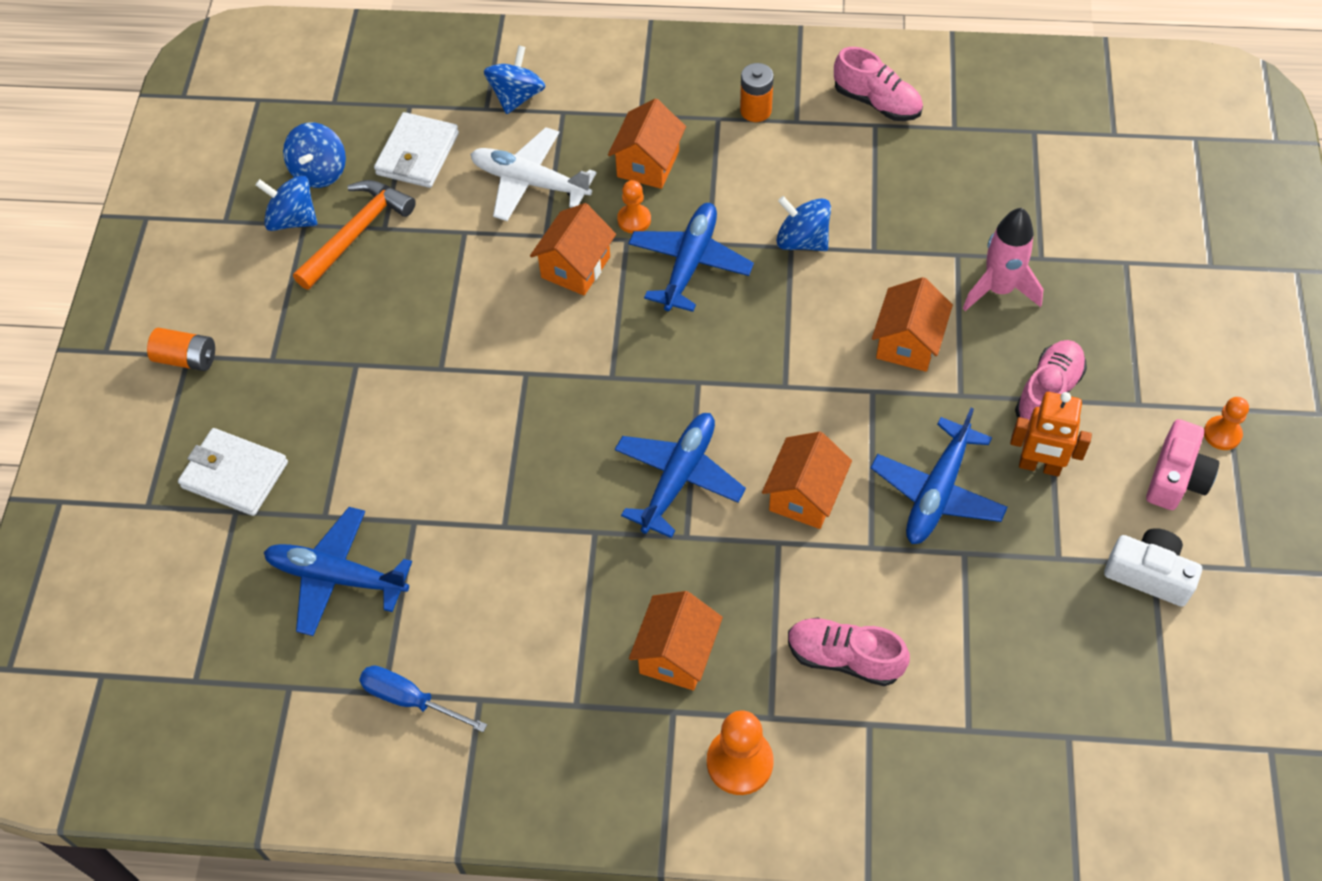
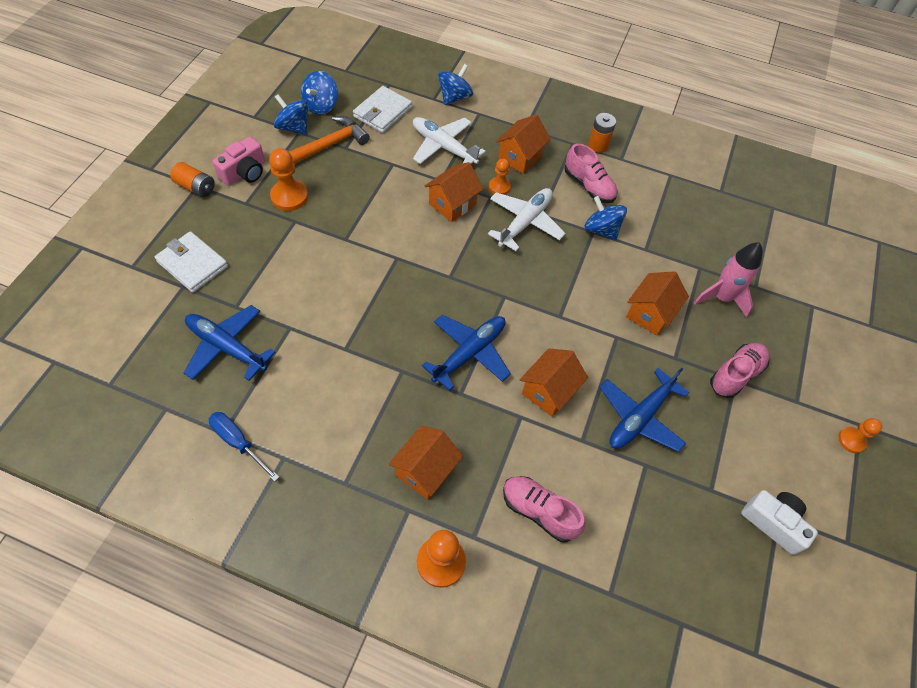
camera: 10 degrees right, 0 degrees up
blue plane [628,203,754,312] -> white plane [488,188,566,251]
pink shoe [834,47,923,121] -> pink shoe moved to [564,144,618,203]
orange robot [1010,392,1092,476] -> none
pink camera [1146,419,1219,510] -> pink camera moved to [212,137,265,186]
none -> orange pawn [269,148,308,211]

